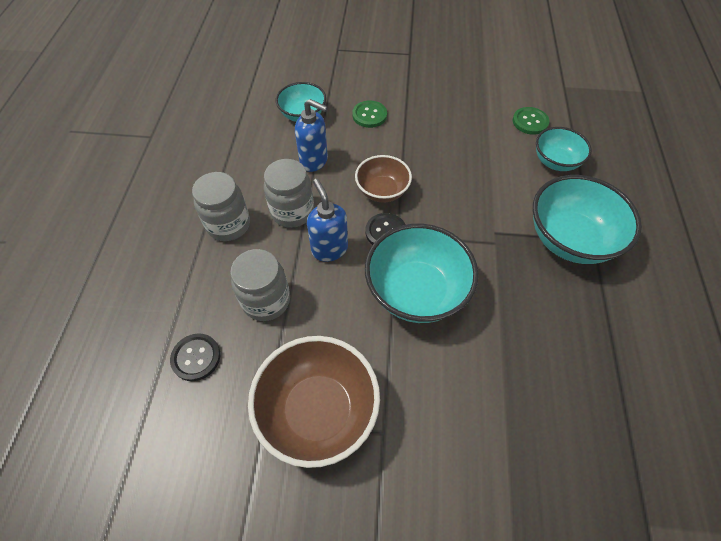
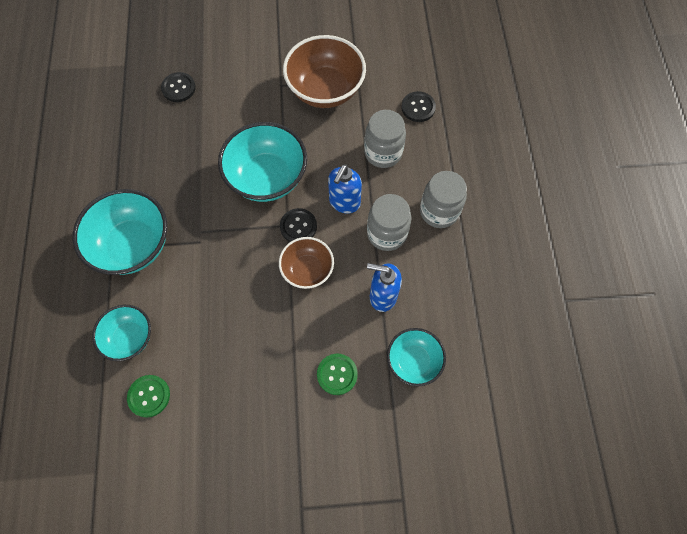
camera: 170 degrees right, 10 degrees up
blue soap dispenser [307,179,348,262] -> blue soap dispenser turned 60 degrees clockwise [328,164,362,214]
none -> black button [161,72,196,102]

